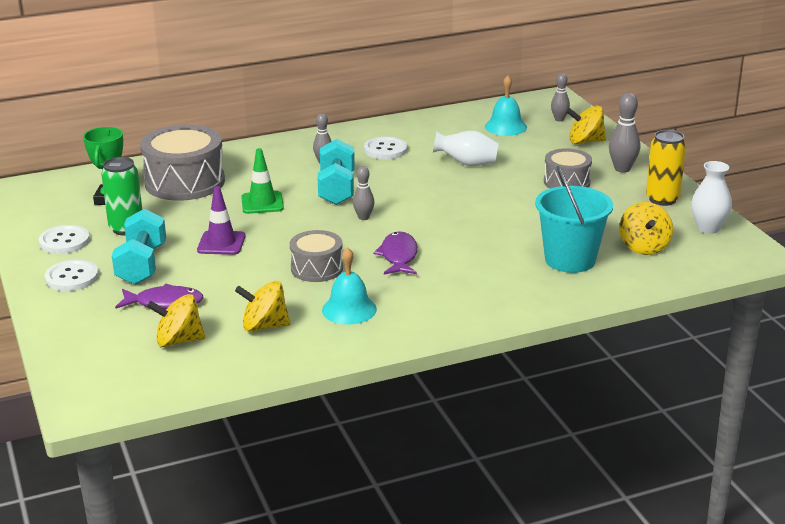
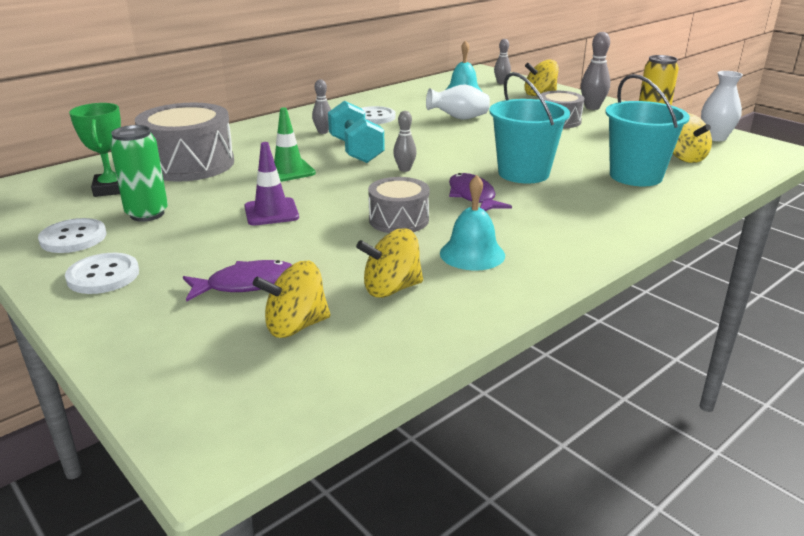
camera: 20 degrees left, 0 degrees up
turquoise dumbbell [112,209,166,285] -> none
none -> turquoise bucket [489,72,570,184]

